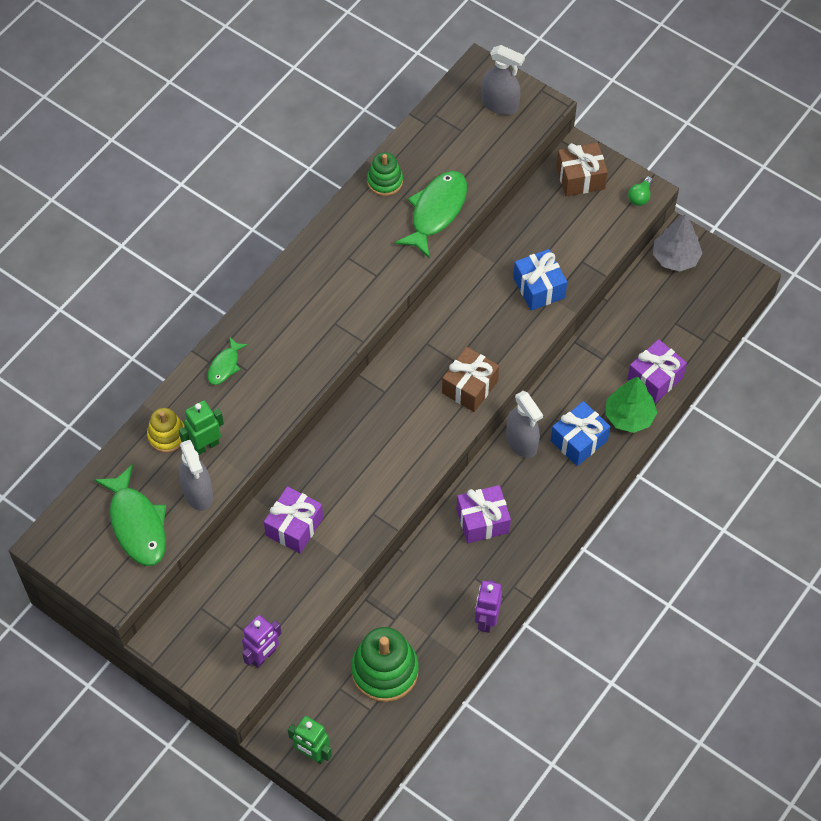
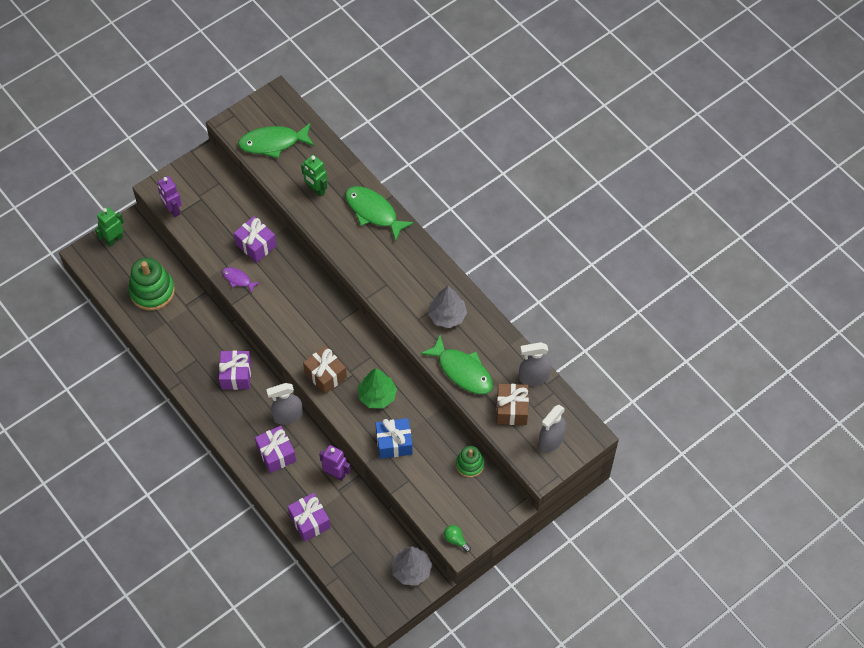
camera: 105 degrees right, 0 degrees up
yellow stacking toy [147,408,185,452] -> none
green robot [179,401,224,455] -> green robot turned 150 degrees clockwise [301,155,327,197]
grey spray bottle [179,440,213,511] -> grey spray bottle moved to [519,342,551,386]
green fish [208,337,248,385] -> green fish [345,186,414,242], size x1.92
green stacking toy [367,152,403,196] -> green stacking toy moved to [456,446,484,478]
purple robot [475,580,502,633] -> purple robot moved to [319,445,351,481]
blue gift [551,401,610,466] -> purple gift [255,426,296,473]
brown gift [556,143,608,197] -> brown gift moved to [497,384,529,425]
green tree [605,377,657,433] -> green tree moved to [358,368,397,408]
none -> purple fish [222,267,260,293]
none -> grey tree [428,286,467,328]

